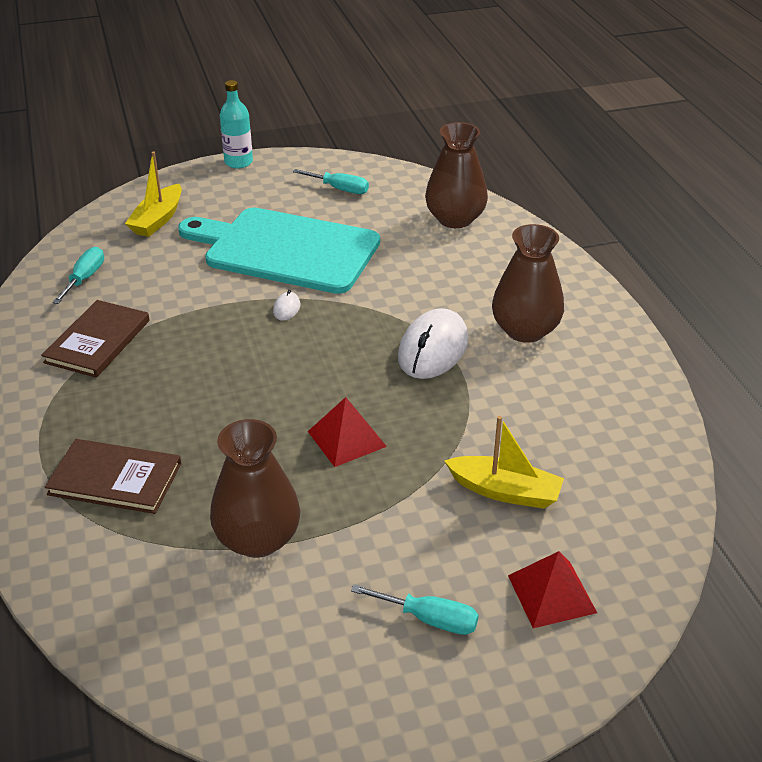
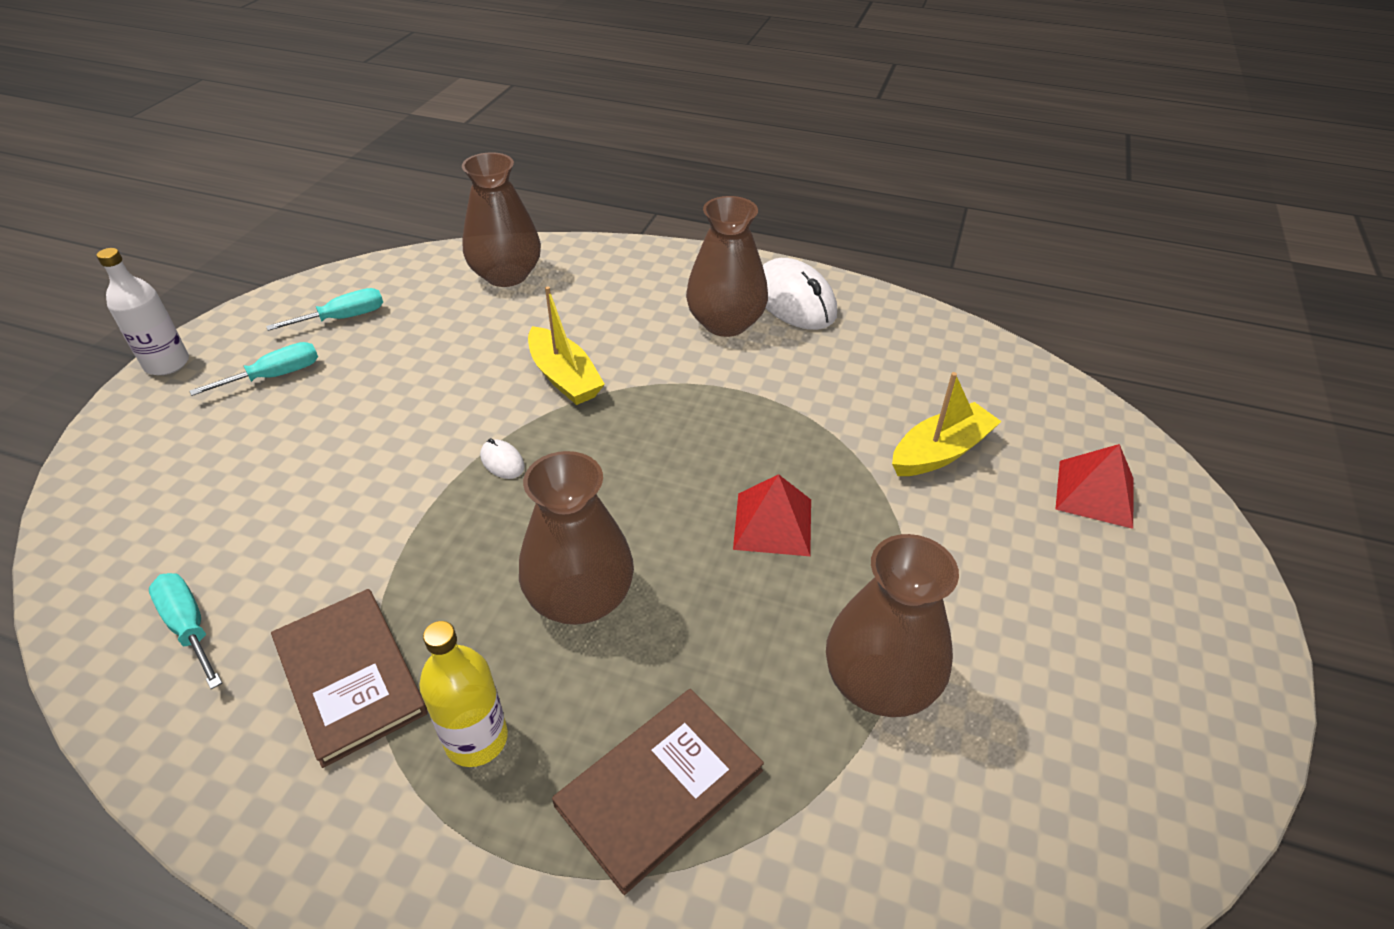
camera: 55 degrees left, 5 degrees up
yellow boat [125,151,182,237] -> yellow boat moved to [528,286,605,405]
turquoise cutting board [178,207,380,294] -> none
turquoise bottle [220,80,253,168] -> white bottle [97,248,189,375]
turquoise screwdriver [351,584,478,635] -> turquoise screwdriver moved to [189,342,318,396]
white mouse [398,308,468,379] -> white mouse moved to [763,258,837,330]
none -> yellow bottle [419,621,508,767]
none -> brown vase [519,451,634,625]

